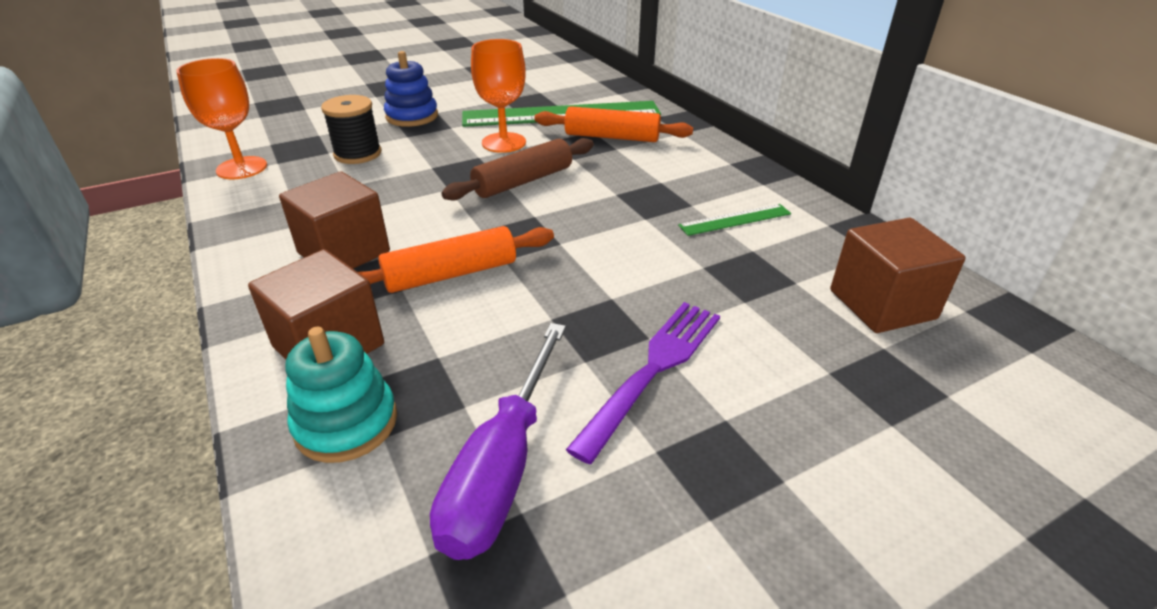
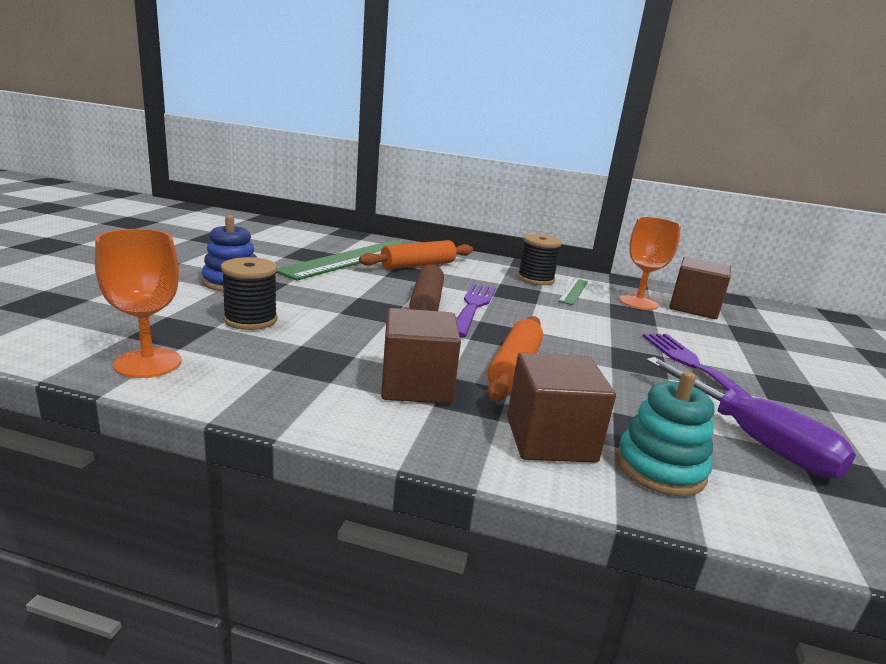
camera: 50 degrees left, 15 degrees down
orange goblet [471,39,526,153] -> orange goblet moved to [619,217,681,310]
none -> purple fork [456,283,496,338]
none -> black spool [518,234,562,285]

